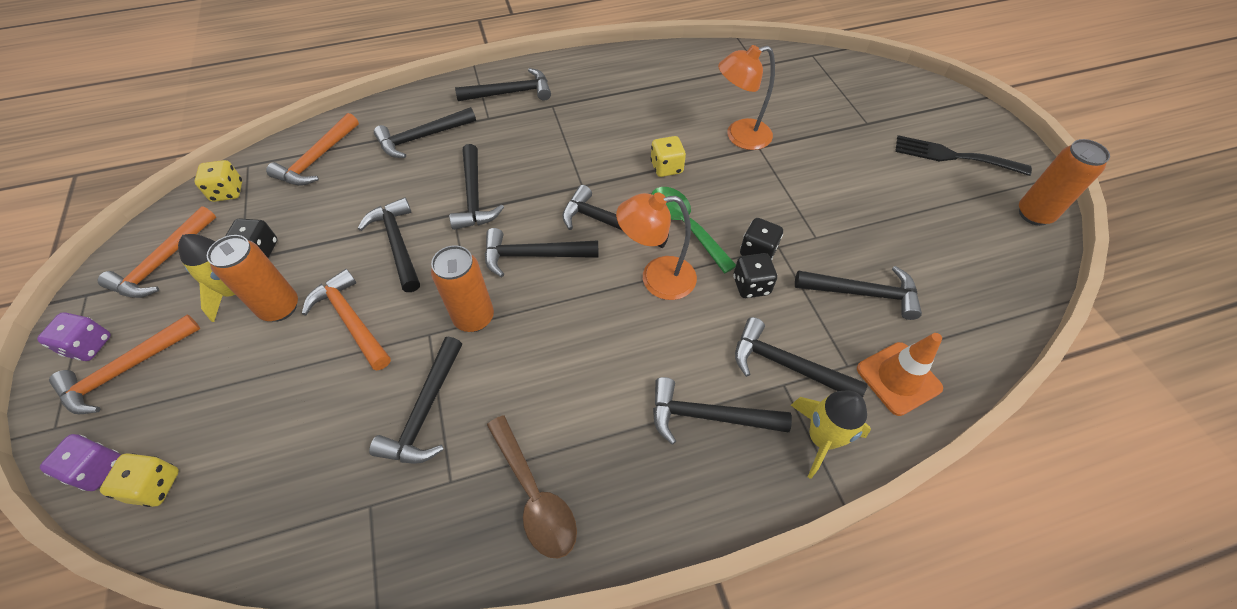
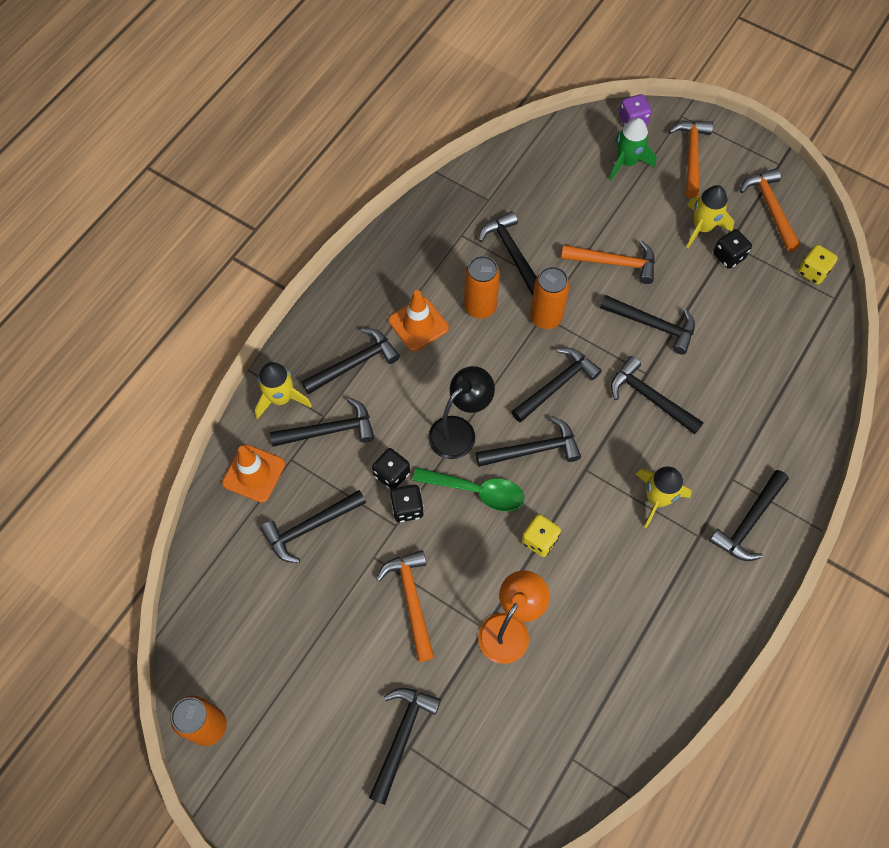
camera: 140 degrees right, 10 degrees up
purple dice [37,312,111,361] -> none
yellow dice [100,453,179,507] -> none
orange can [207,235,298,322] -> orange can moved to [464,256,500,319]
orange hammer [266,113,359,186] -> orange hammer moved to [376,550,434,662]
black hammer [374,107,476,158] -> black hammer moved to [369,688,441,805]
brown spoon [486,415,577,558] -> none
orange lamp [616,192,697,300] -> black lamp [428,366,495,459]
black fork [895,135,1032,176] -> none
none -> orange traffic cone [389,290,449,351]
none -> green rocket [609,118,657,181]
none -> yellow rocket [636,467,692,528]

